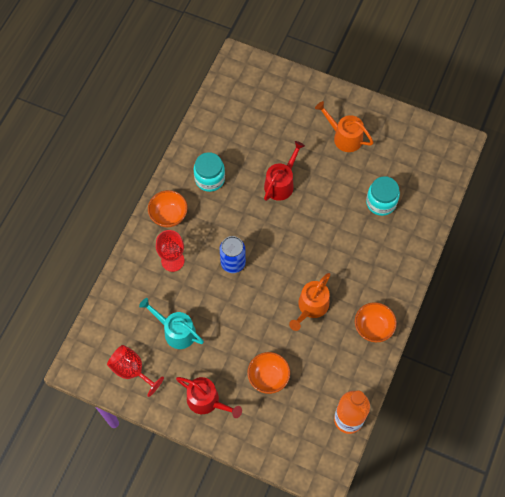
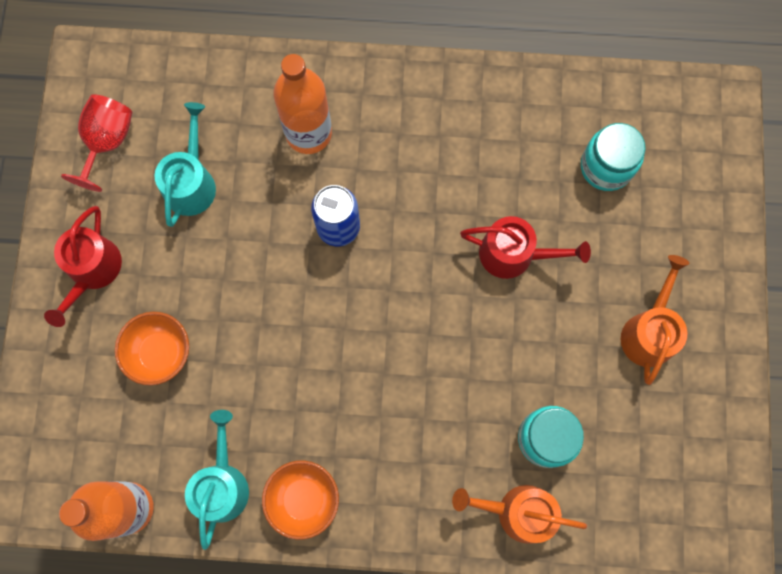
camera: 70 degrees right, 10 degrees up
orange bowl [148,190,188,227] -> none
red goblet [156,230,184,272] -> orange bottle [273,54,332,154]
turquoise jar [194,152,225,192] -> turquoise jar moved to [581,123,646,191]
orange watering can [289,273,330,331] -> orange watering can moved to [452,485,587,544]
none -> turquoise watering can [185,410,249,550]

